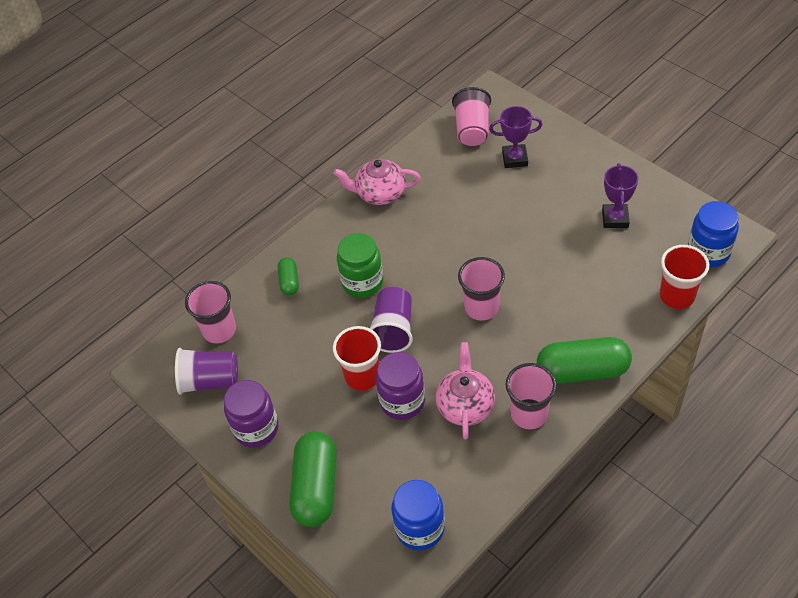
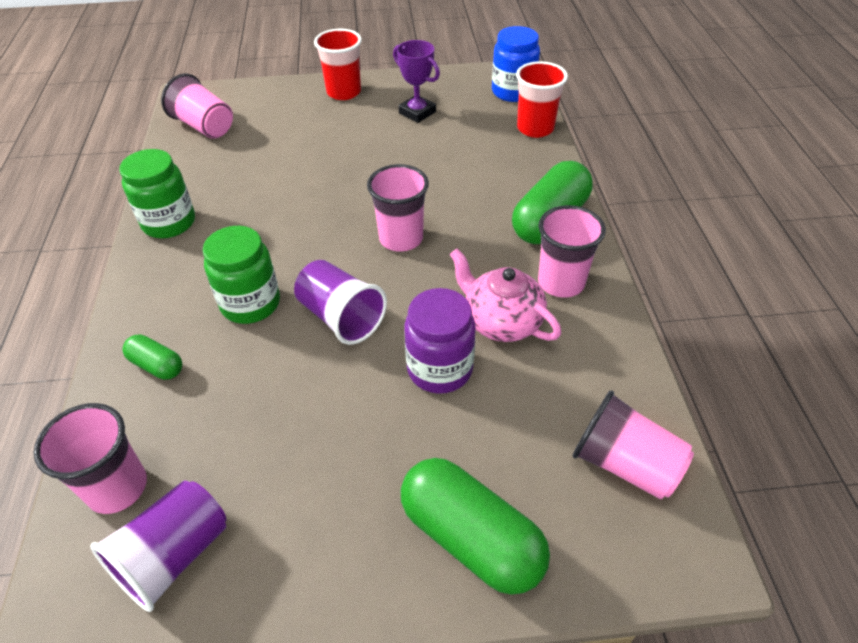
camera: 55 degrees left, 5 degrees down
purple jar [224,380,279,448] -> none
pink teapot [333,159,421,205] -> green jar [119,149,195,238]
red cup [333,326,381,391] -> red cup moved to [314,29,362,100]
blue jar [391,480,445,550] -> pink cup [572,390,694,499]
purple trophy [489,106,542,168] -> none

